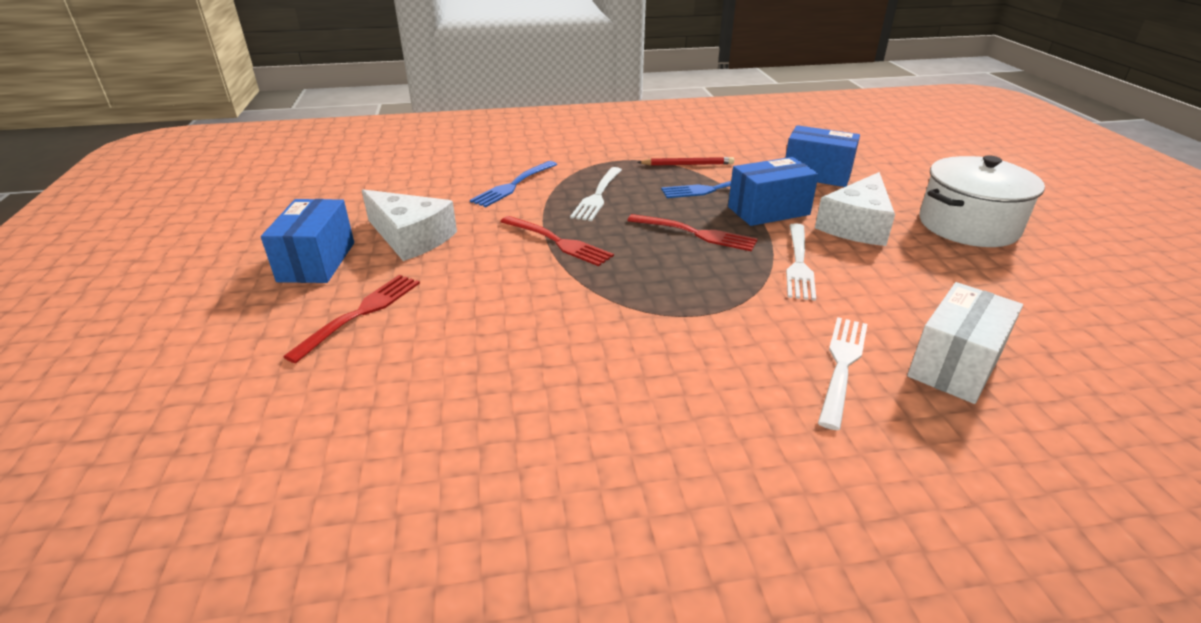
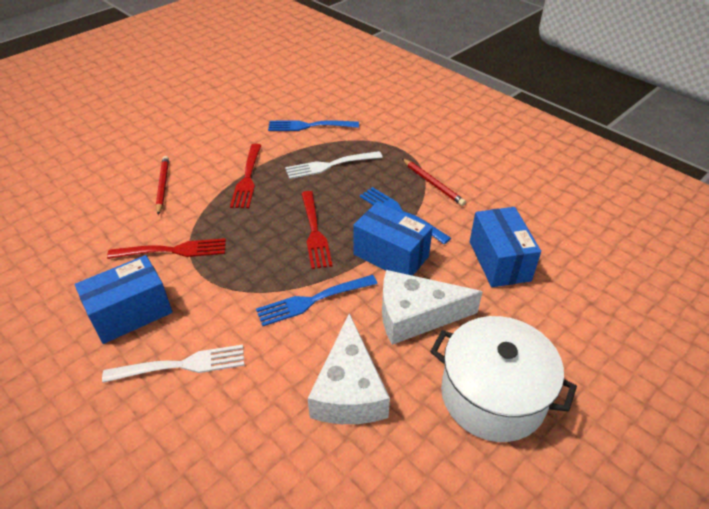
camera: 55 degrees right, 10 degrees up
blue box [261,199,354,283] -> blue box moved to [75,255,173,344]
red fork [283,275,420,363] -> red fork moved to [107,238,226,259]
white cheese [362,189,457,261] -> white cheese moved to [308,313,390,424]
white fork [786,223,816,301] -> blue fork [256,275,378,326]
white box [907,282,1023,404] -> none
none -> red pencil [156,156,169,215]

